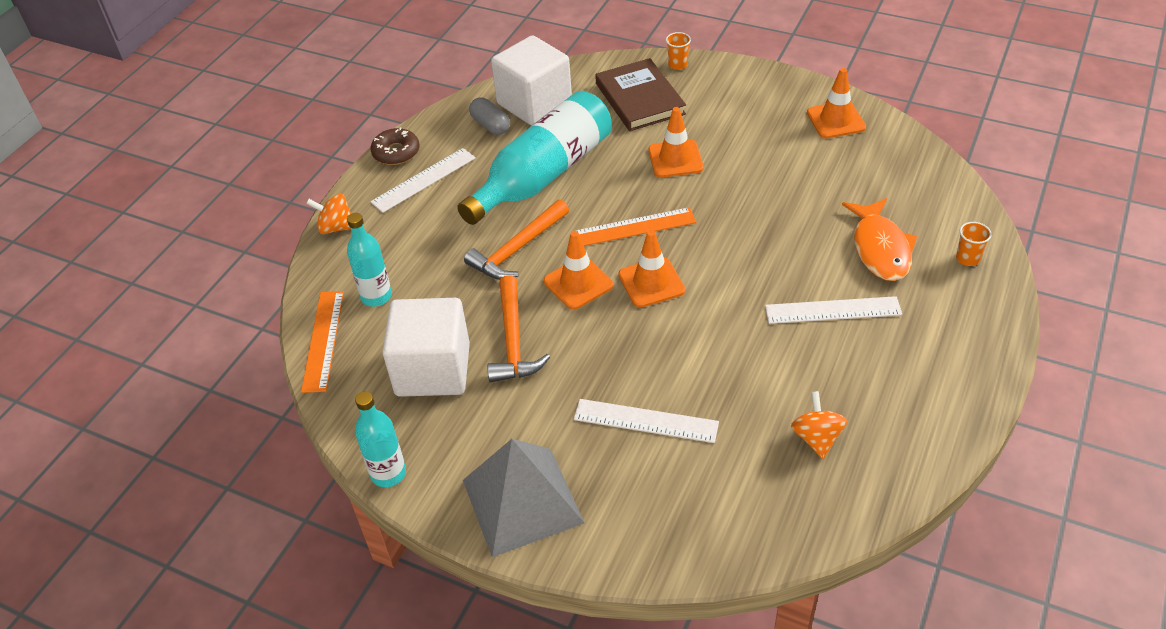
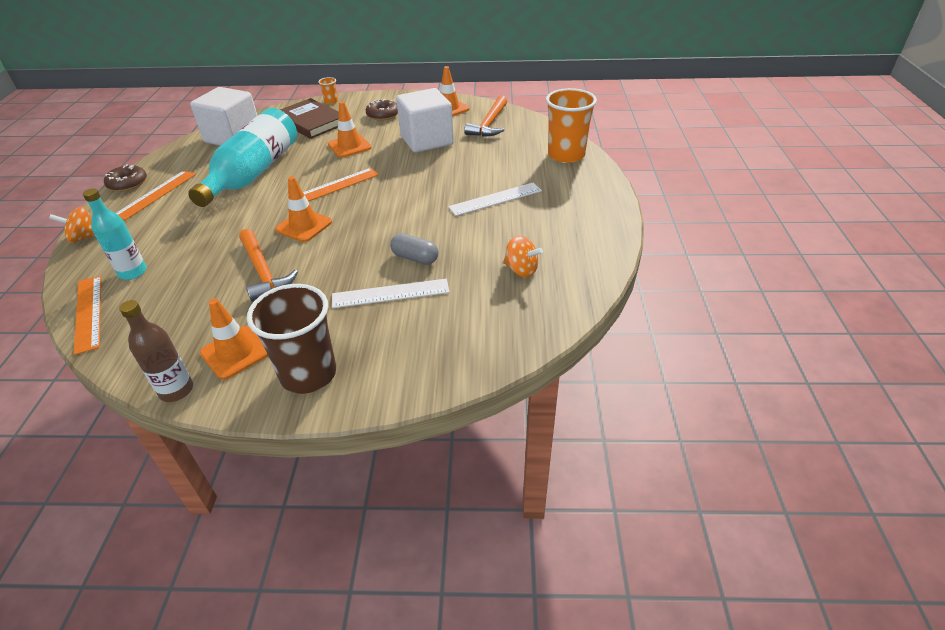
camera: 25 degrees left, 5 degrees down
turquoise bottle [355,391,406,487] -> brown bottle [119,300,193,402]
white ruler [370,148,476,213] -> orange ruler [116,171,196,220]
white cube [382,298,470,397] -> white cube moved to [396,88,454,153]
grey pyramid [463,439,584,557] -> brown cup [247,284,336,394]
orange hammer [464,199,569,280] -> orange hammer moved to [464,96,507,137]
grey capsule [469,97,510,135] -> grey capsule moved to [390,233,438,265]
orange traffic cone [619,230,685,308] -> orange traffic cone moved to [200,299,268,380]
orange spinning top [791,391,847,459] -> orange spinning top turned 150 degrees clockwise [503,235,543,277]
orange fish [842,198,917,281] -> none
orange cup [956,222,992,266] -> orange cup [546,88,597,163], size x2.31
none -> brown donut [366,99,398,121]

